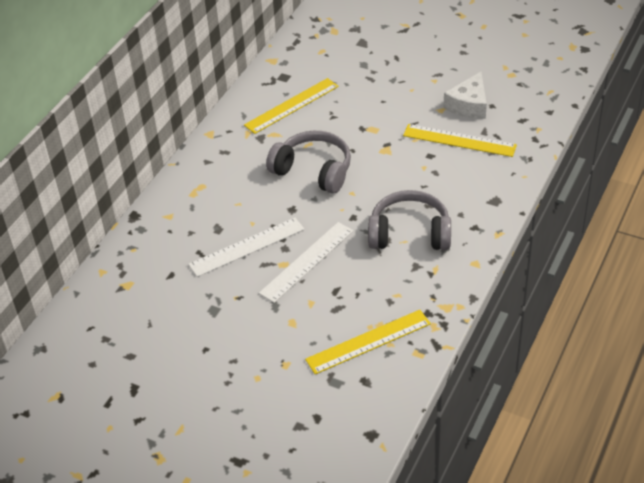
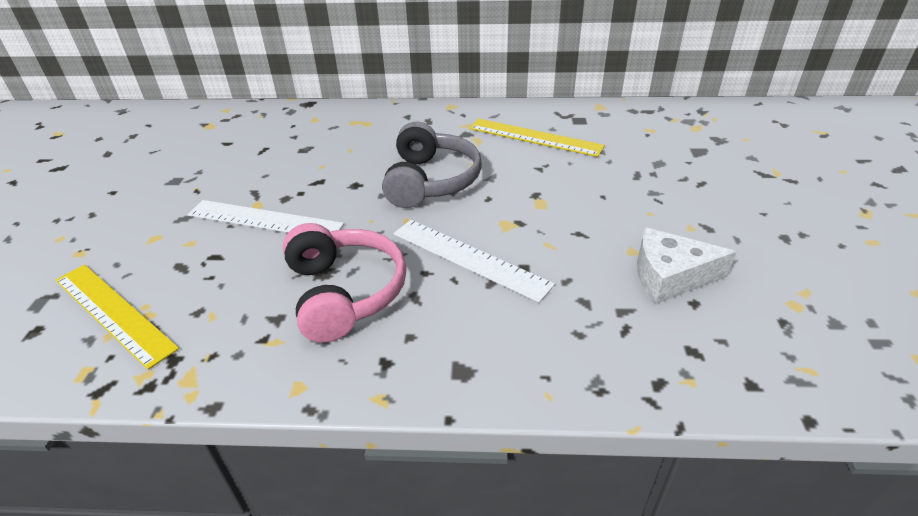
camera: 65 degrees right, 5 degrees down
white ruler [188,218,305,277] -> white ruler moved to [393,220,555,303]
grey headphones [368,190,451,250] -> pink headphones [283,223,407,343]
yellow ruler [403,124,517,157] -> none

